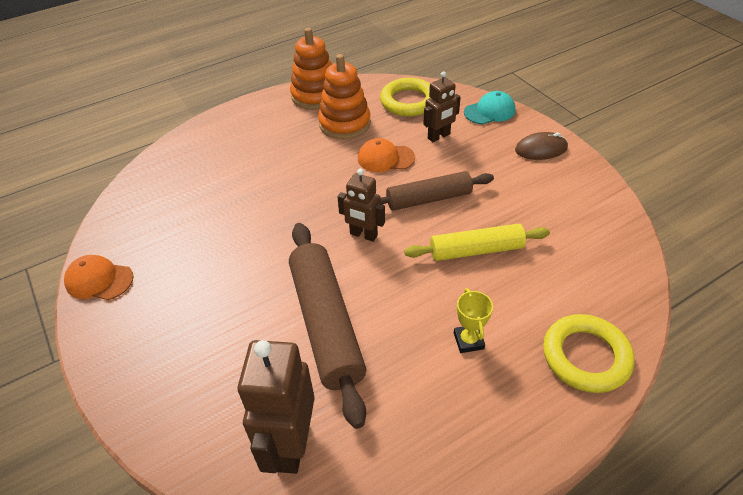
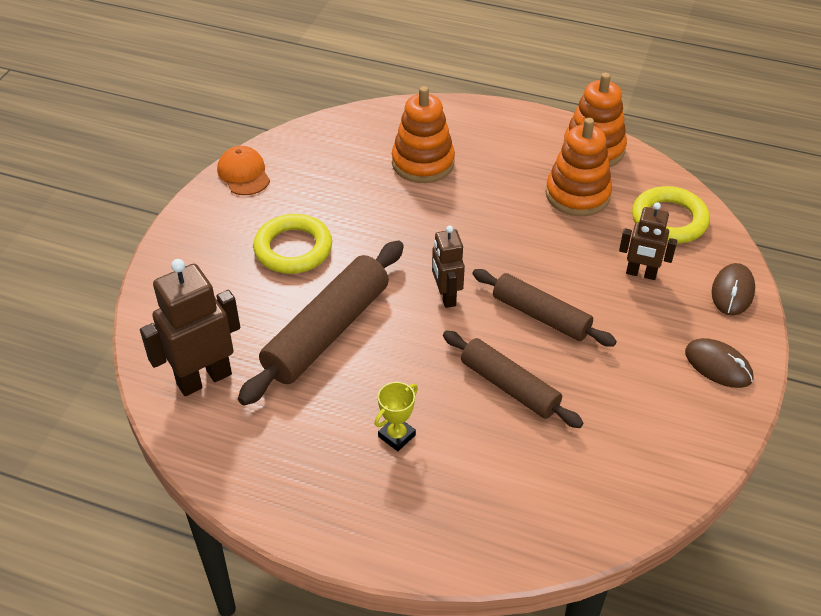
camera: 50 degrees right, 0 degrees up
orange cap [358,138,415,172] -> none
yellow rolling pin [404,224,550,261] -> brown rolling pin [443,331,583,428]
turquoise cap [464,91,516,124] -> brown mouse [712,263,755,316]
yellow ring [543,314,635,393] -> yellow ring moved to [253,214,332,274]
none -> orange stacking toy [392,86,455,183]

